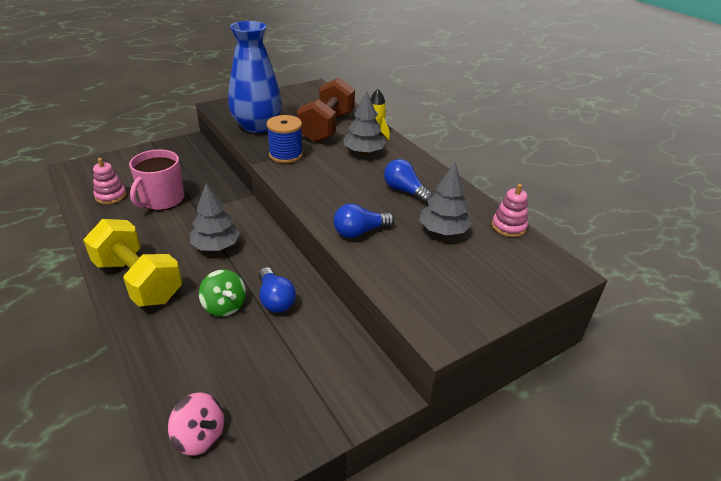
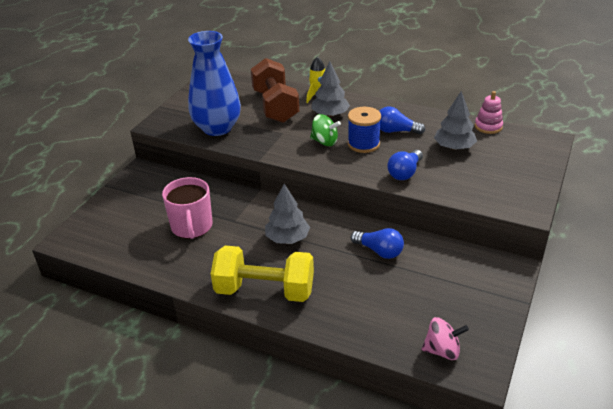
camera: 30 degrees left, 0 degrees up
pink stacking toy [93,158,127,204] -> none
green spinning top [199,270,246,317] -> green spinning top moved to [310,114,341,146]
blue spool [267,115,303,163] -> blue spool moved to [348,107,381,153]

